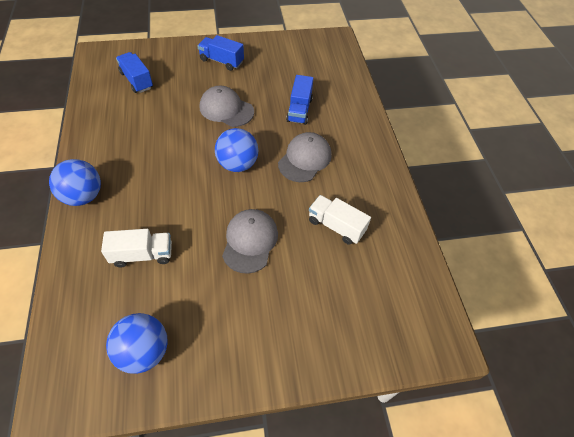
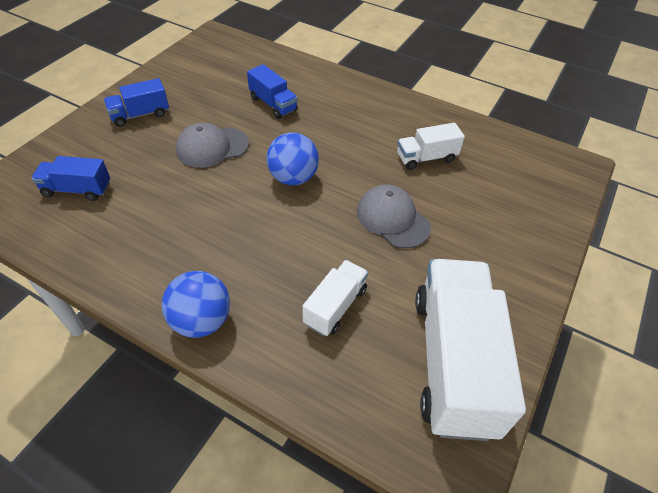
camera: 50 degrees left, 5 degrees down
blue ball [106,313,168,374] -> white truck [415,259,526,441]
grey cap [278,132,332,182] -> none

